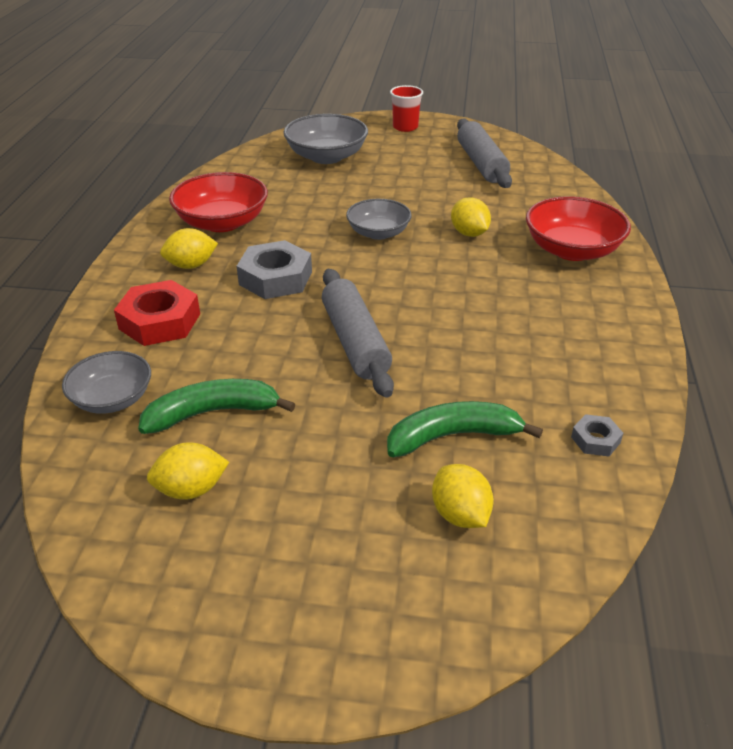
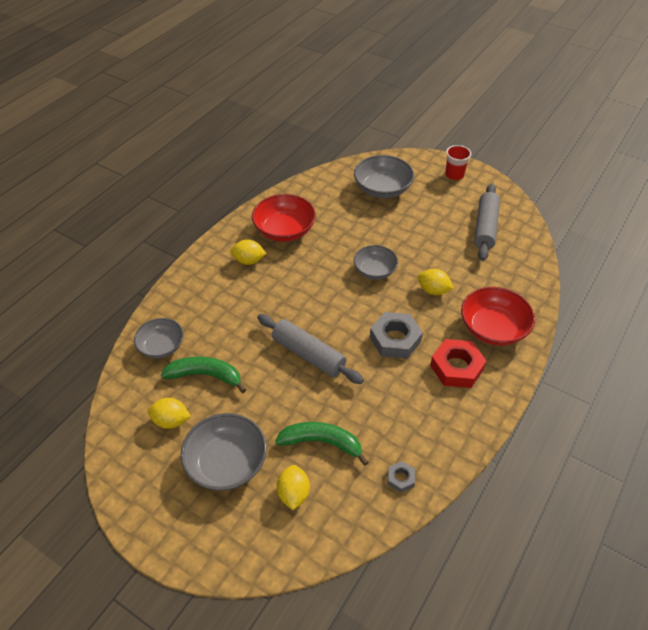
camera: 25 degrees right, 10 degrees up
red nut [114,280,200,346] -> red nut moved to [430,339,487,388]
grey nut [237,240,312,299] -> grey nut moved to [370,312,423,359]
grey rolling pin [322,269,394,397] -> grey rolling pin turned 60 degrees counterclockwise [257,314,364,384]
yellow lemon [451,197,491,237] -> yellow lemon turned 60 degrees counterclockwise [418,269,454,295]
none -> grey bowl [181,413,267,490]

